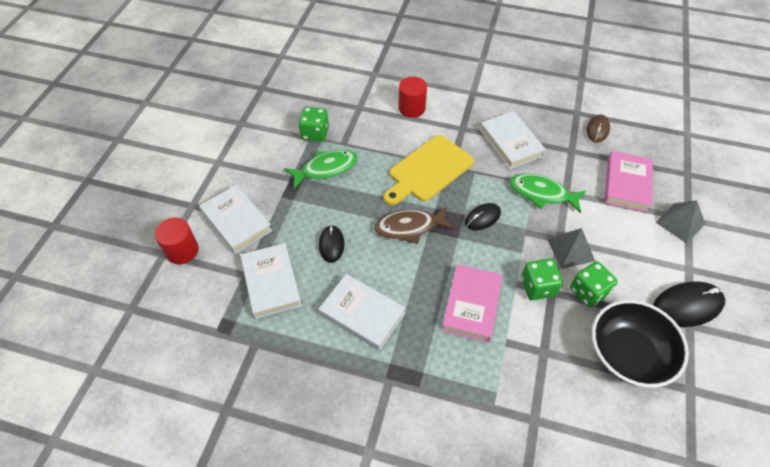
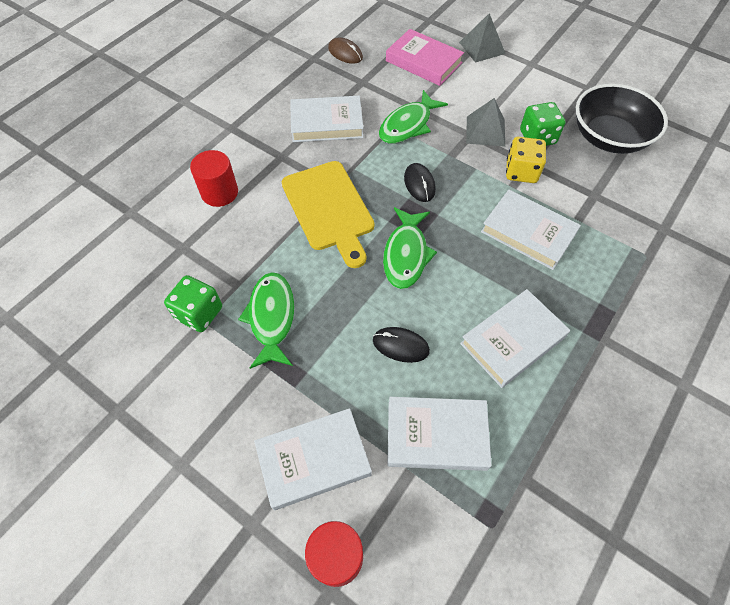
camera: 70 degrees left, 5 degrees up
brown fish [374,206,454,244] -> green fish [383,207,437,289]
pink book [441,264,503,343] -> white book [481,190,581,270]
green dice [521,259,563,300] -> yellow dice [506,137,546,183]
black mouse [653,281,725,327] -> none

